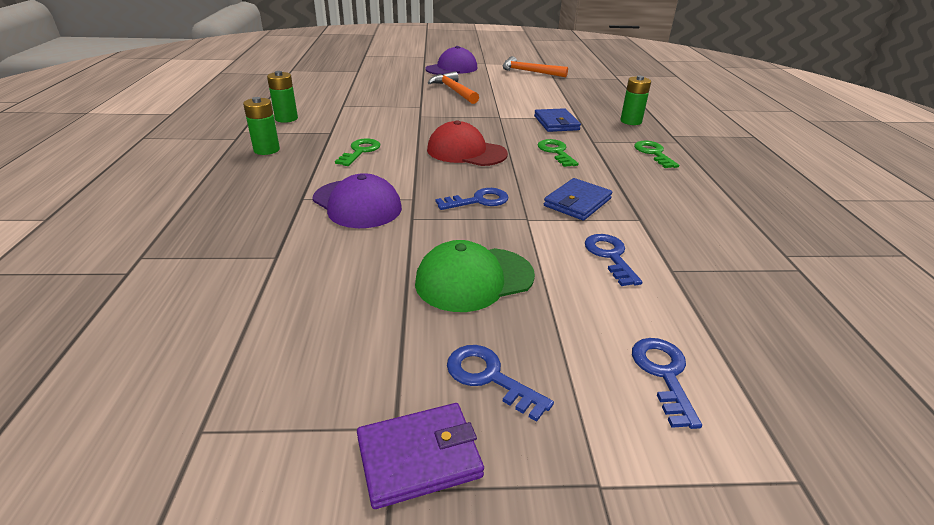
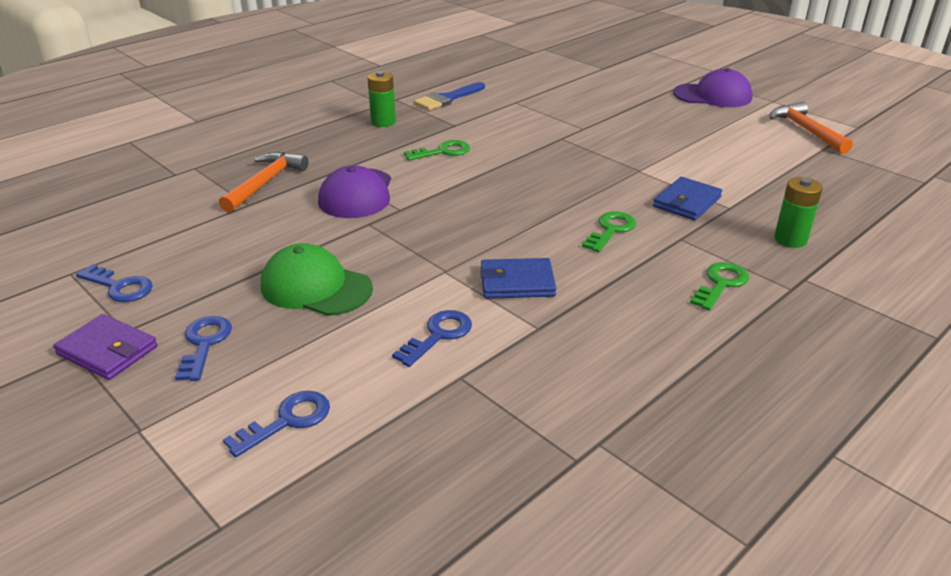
camera: 50 degrees right, 0 degrees up
green battery [267,71,298,123] -> blue brush [414,82,485,111]
red cap [427,120,508,166] -> none
orange hammer [428,72,479,104] -> orange hammer moved to [219,152,308,213]
blue key [436,188,508,210] -> blue key moved to [76,264,153,302]

